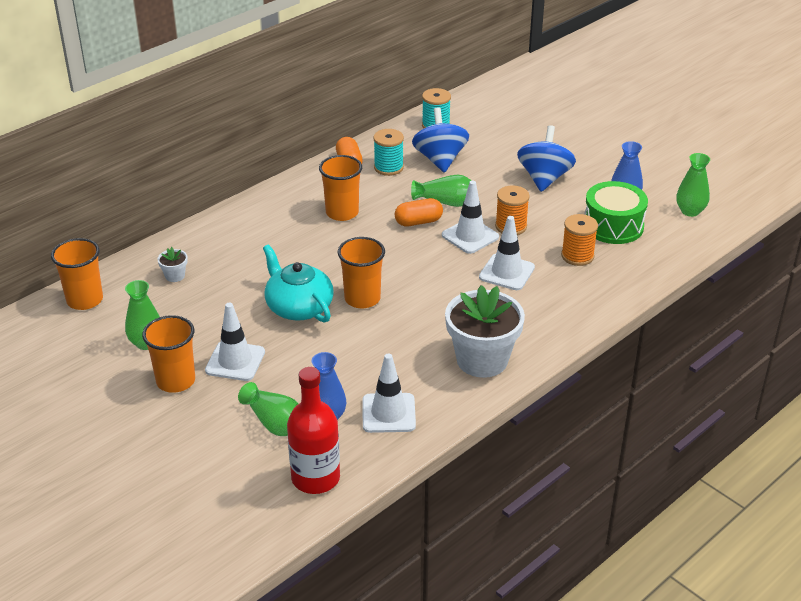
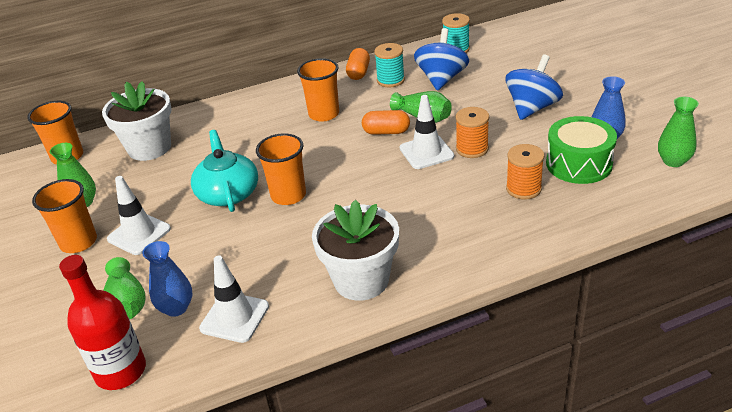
camera: 25 degrees right, 0 degrees up
white flower pot [157,247,188,282] -> white flower pot [102,81,172,161], size x2.42
white traffic cone [479,216,535,290] -> none

